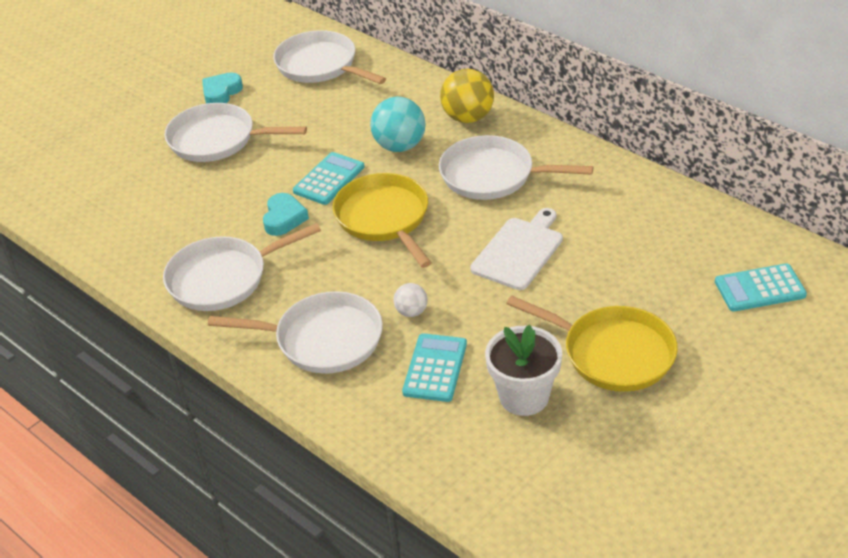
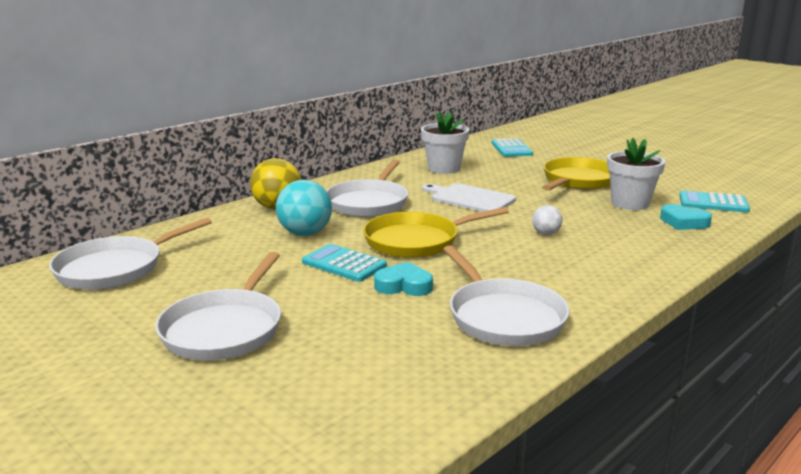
camera: 90 degrees left, 20 degrees down
turquoise heart [202,72,243,103] -> turquoise heart moved to [660,204,712,230]
white pan [208,291,383,374] -> none
turquoise calculator [402,333,467,402] -> turquoise calculator moved to [679,191,750,213]
none -> white flower pot [421,111,469,174]

